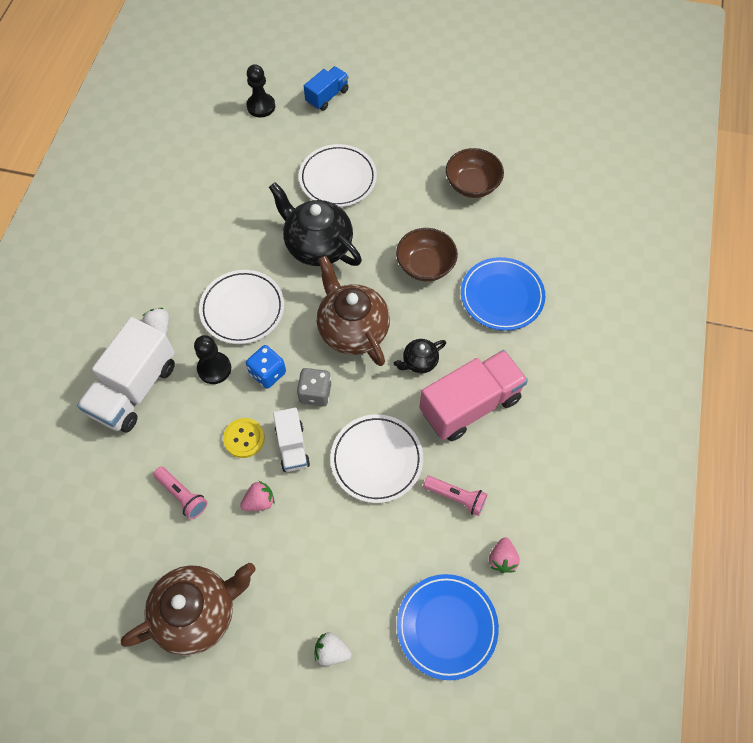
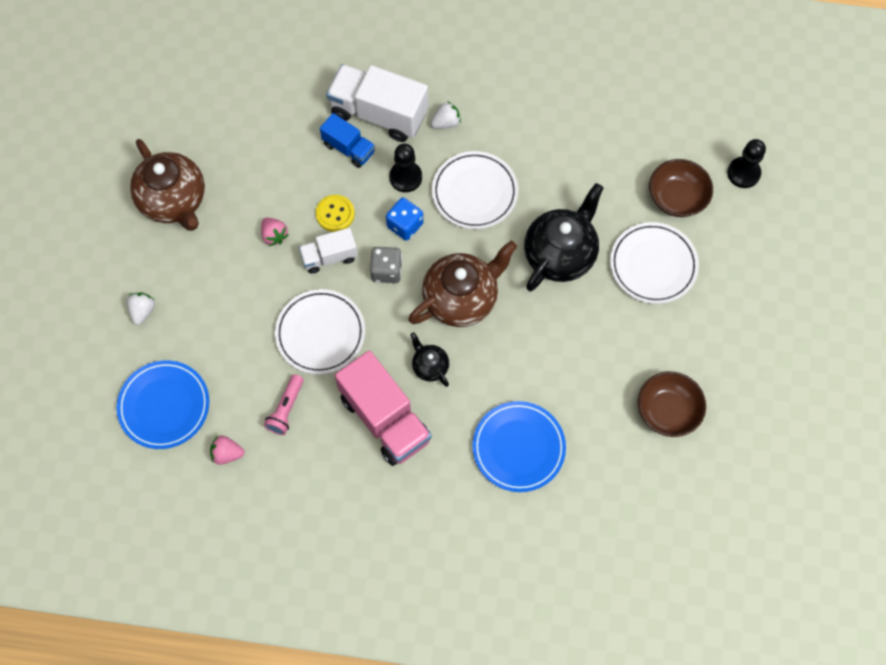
camera: 85 degrees right, 5 degrees up
pink flashlight [153,467,207,519] -> none
blue truck [304,66,348,111] -> blue truck moved to [320,113,375,168]
brown bowl [396,228,458,281] -> brown bowl moved to [649,159,713,217]

